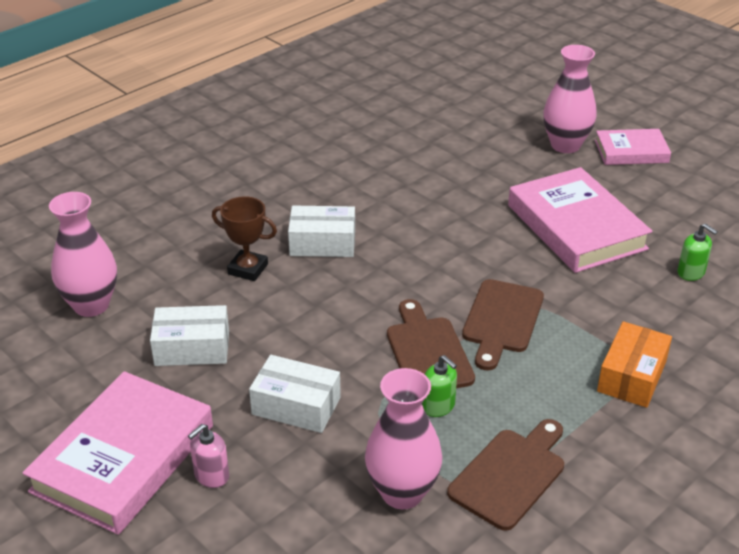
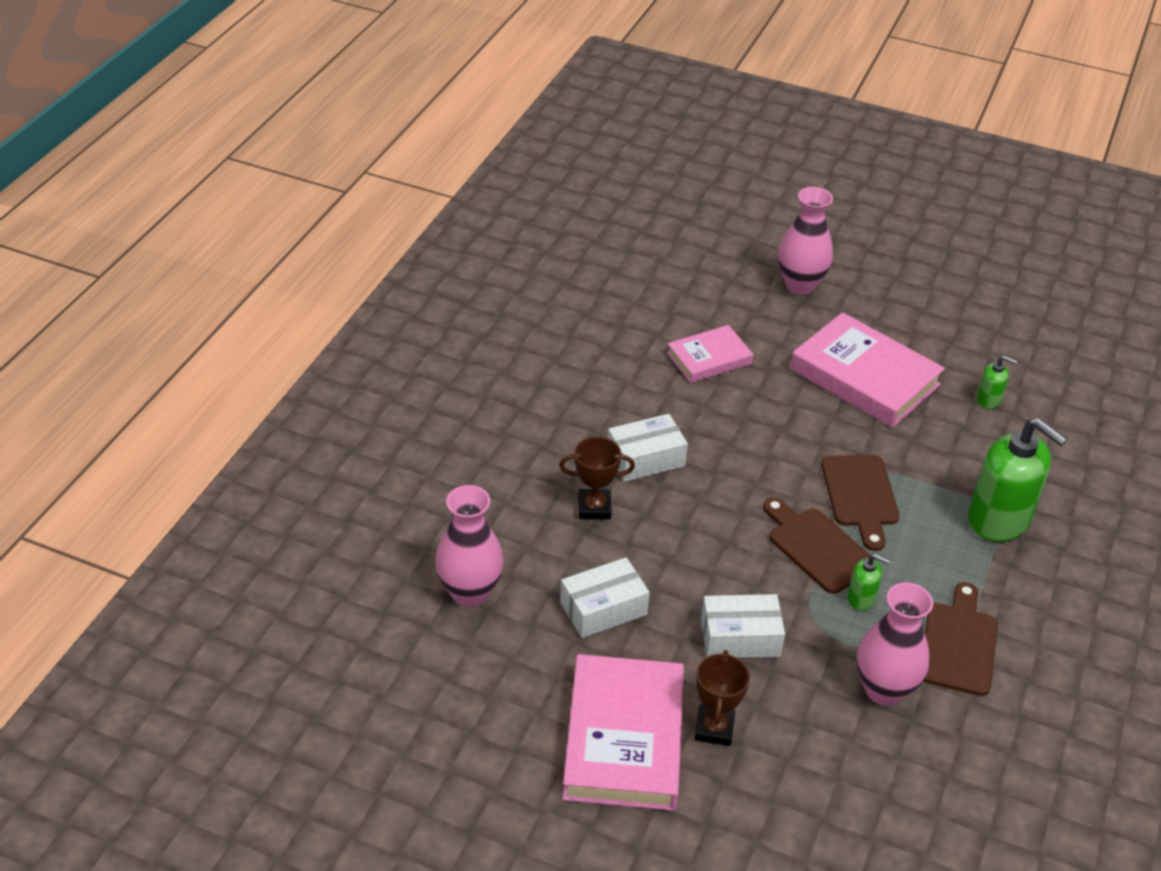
camera: 25 degrees left, 5 degrees up
pink soap dispenser [188,424,229,488] -> brown trophy [695,650,750,746]
pink book [595,129,671,165] -> pink book moved to [667,325,753,383]
orange box [597,321,672,408] -> green soap dispenser [968,417,1068,542]

